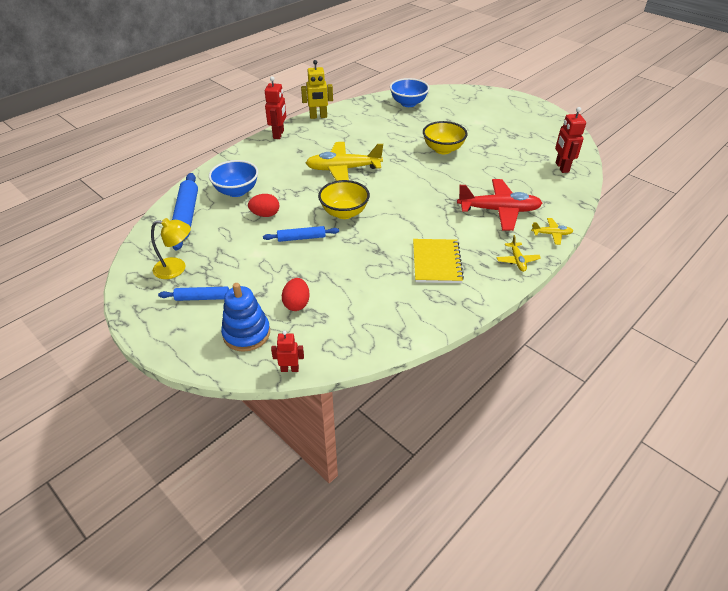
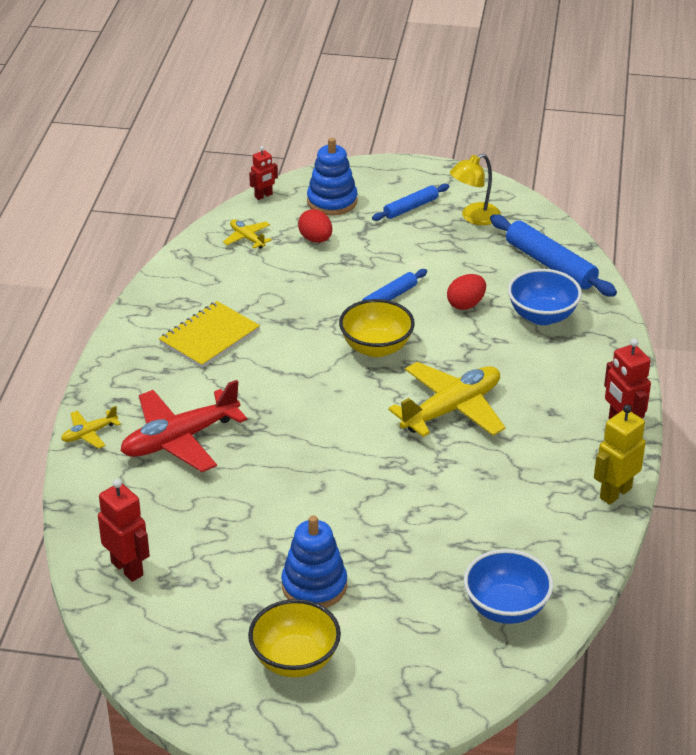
camera: 145 degrees right, 5 degrees down
yellow notebook [413,239,464,283] -> yellow notebook turned 75 degrees clockwise [159,301,260,368]
yellow bowl [423,121,468,154] -> yellow bowl moved to [248,599,341,677]
yellow plane [496,235,541,272] -> yellow plane moved to [223,220,272,249]
none -> blue stacking toy [281,515,347,608]

